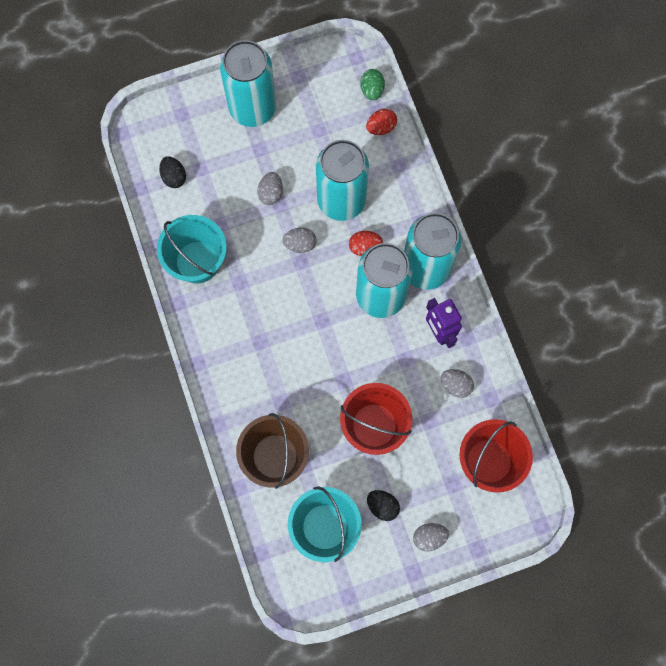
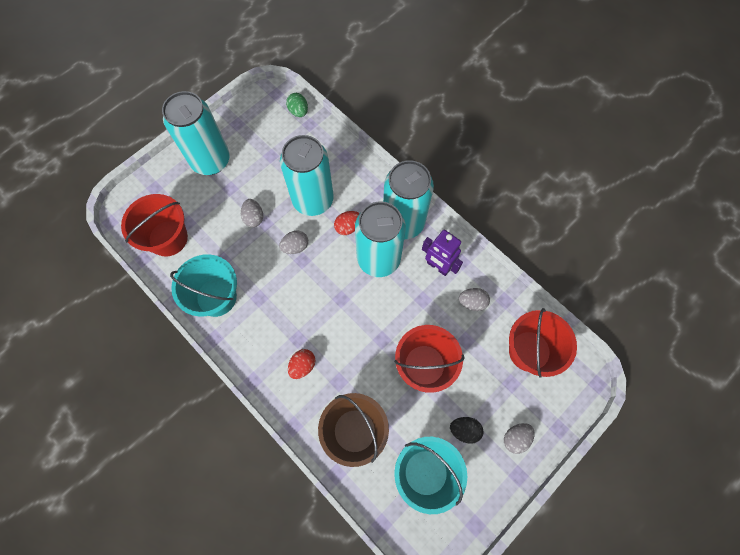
camera: 25 degrees left, 5 degrees down
black egg [159,156,186,188] -> red bucket [121,194,188,256]
red egg [366,109,397,135] -> red egg moved to [288,349,315,379]

